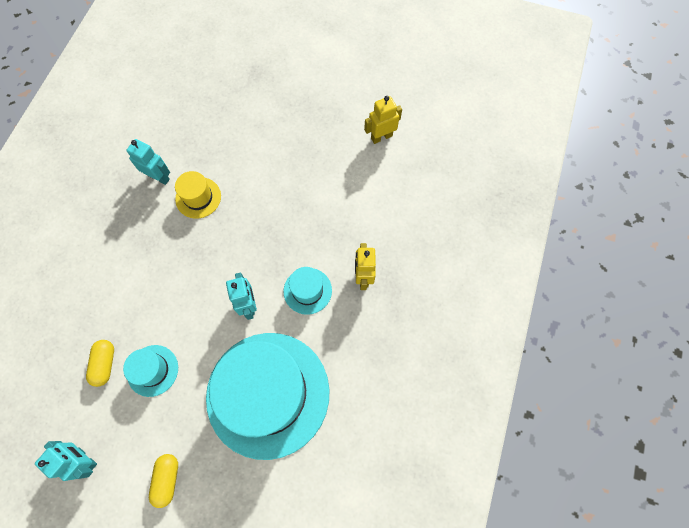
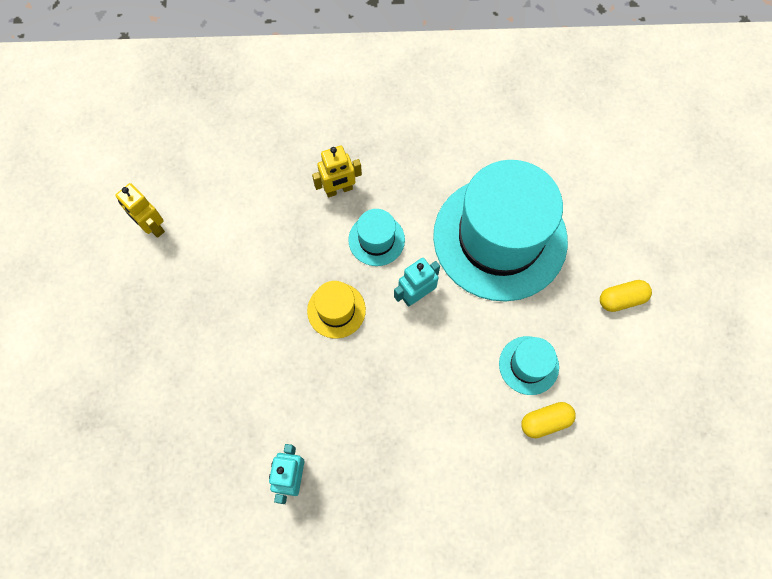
camera: 110 degrees left, 0 degrees up
turquoise robot [35,441,97,481] -> none
yellow hat [175,171,221,219] -> yellow hat moved to [307,281,366,339]

